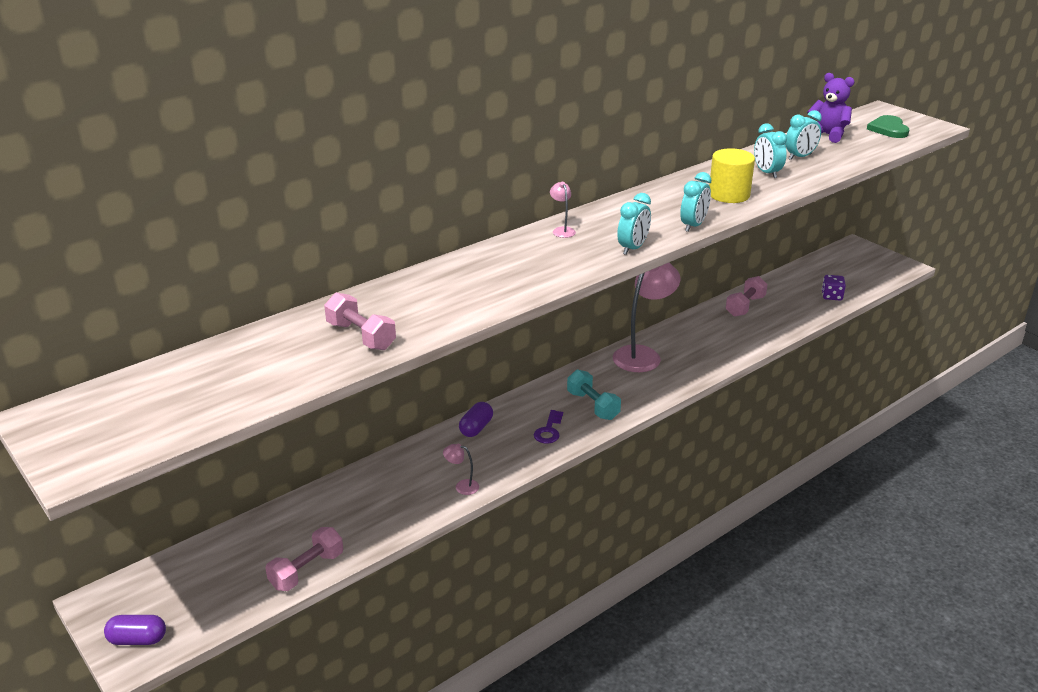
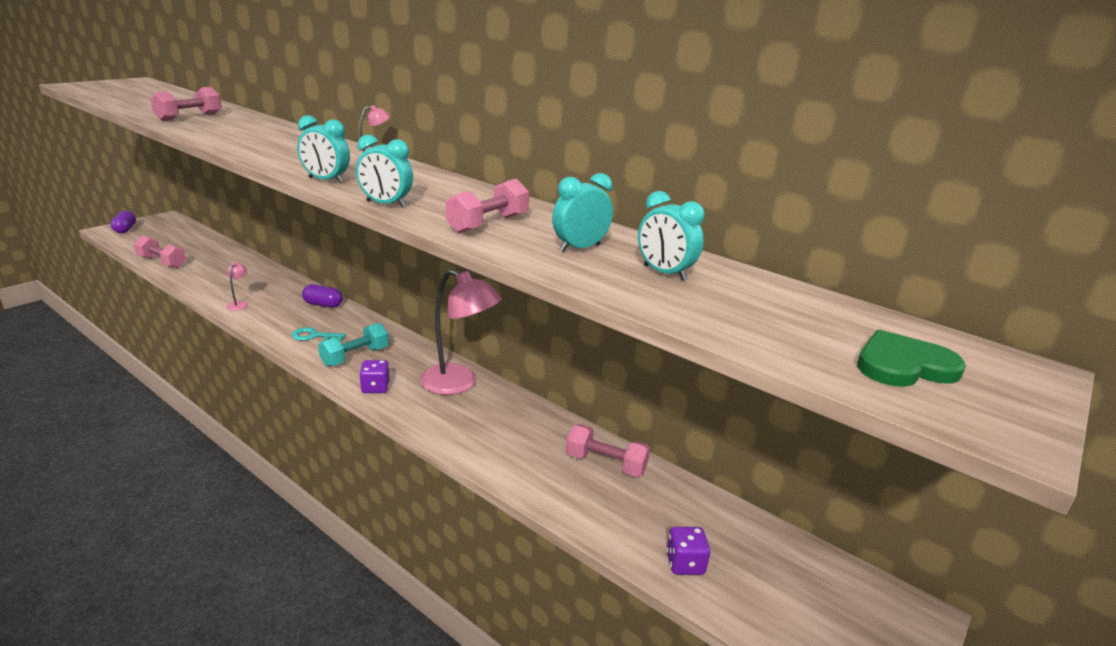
camera: 75 degrees right, 5 degrees down
purple key [534,410,563,444] -> turquoise key [291,327,346,341]
yellow cylinder [709,148,755,203] -> pink dumbbell [445,179,529,234]
purple teddy bear [807,73,855,143] -> none
none -> purple dice [359,360,390,393]

